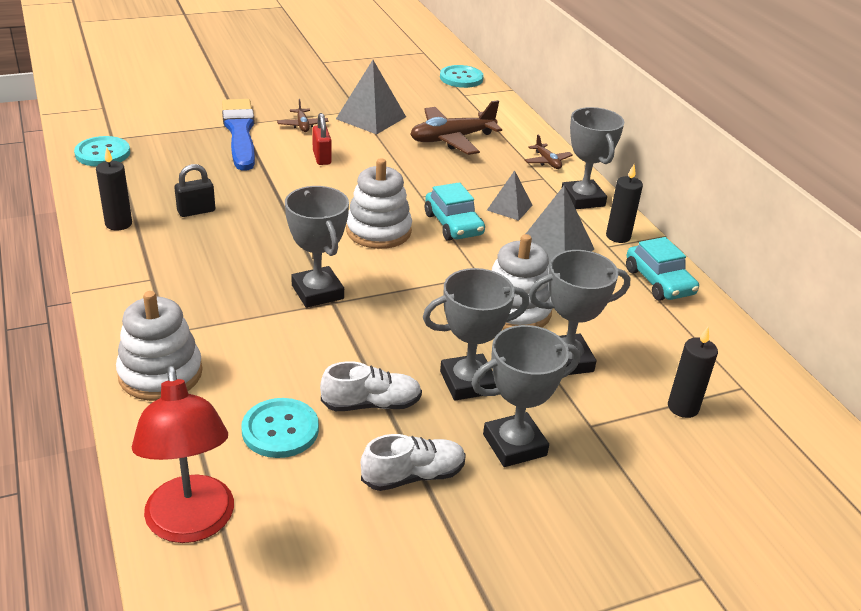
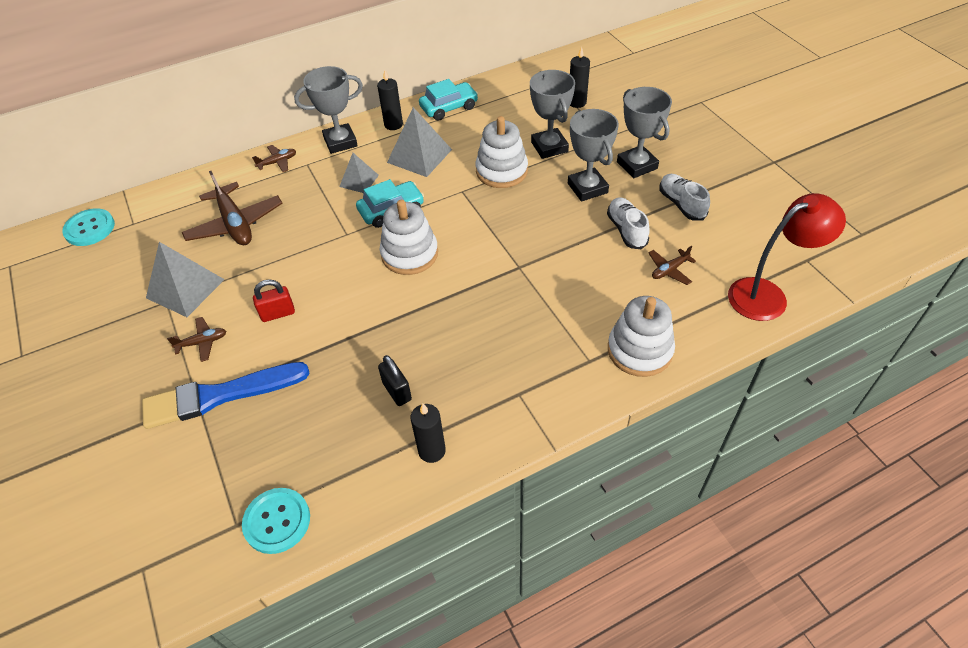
camera: 90 degrees left, 15 degrees up
turquoise button [242,398,319,458] -> brown plane [649,245,696,285]
grey trophy [285,186,349,308] -> none

